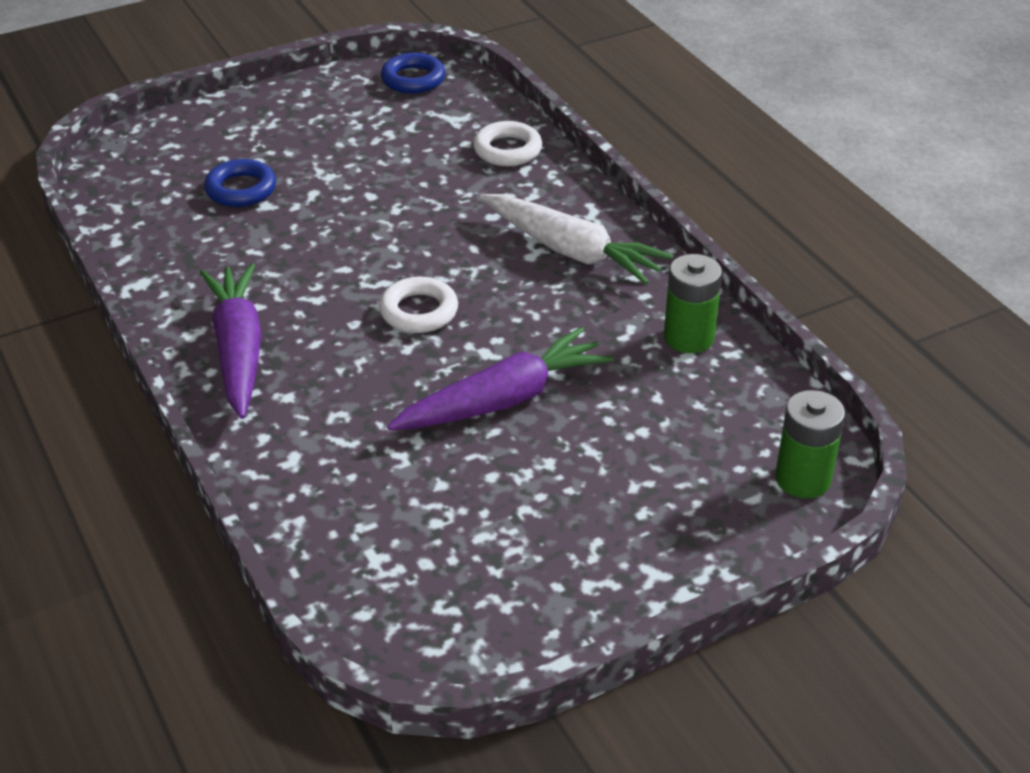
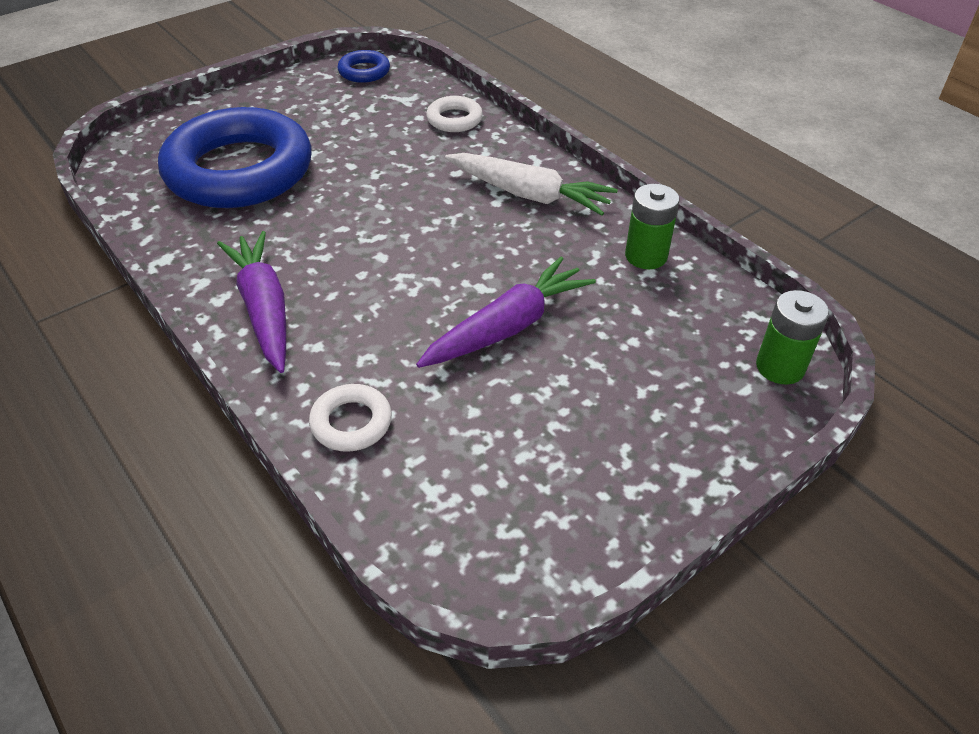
camera: 10 degrees left, 5 degrees up
blue ring [204,159,276,207] -> blue ring [158,107,311,208], size x2.45
white ring [379,277,458,333] -> white ring moved to [309,384,392,452]

